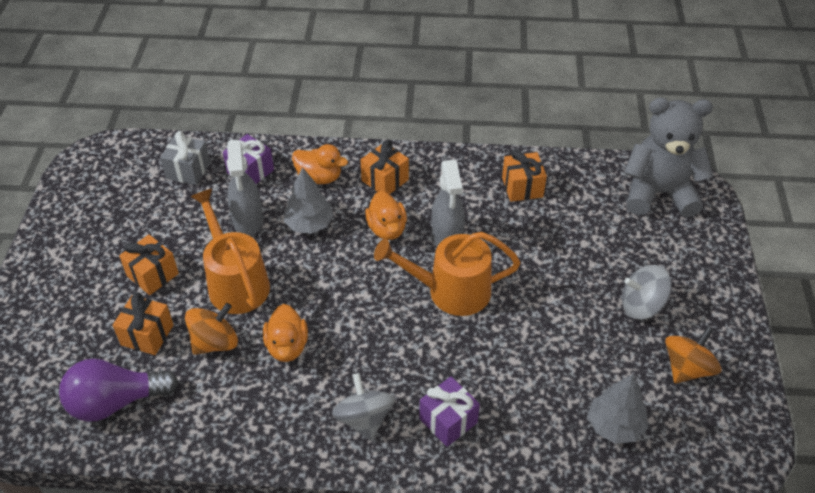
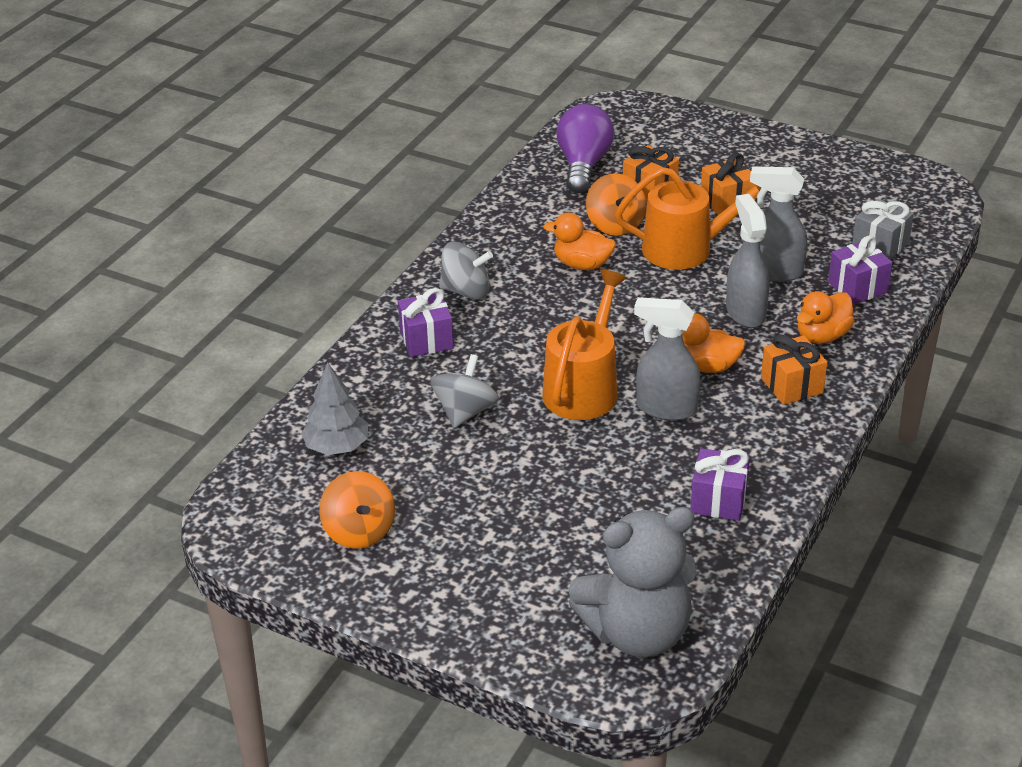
camera: 115 degrees right, 10 degrees down
grey tree [283,167,334,234] -> grey spray bottle [726,194,770,328]
orange gift [502,150,547,202] -> purple gift [690,448,750,521]
grey spinning top [622,265,672,319] -> grey spinning top moved to [430,354,499,428]
grey teddy bear [624,98,713,218] -> grey teddy bear turned 45 degrees clockwise [568,507,697,657]

